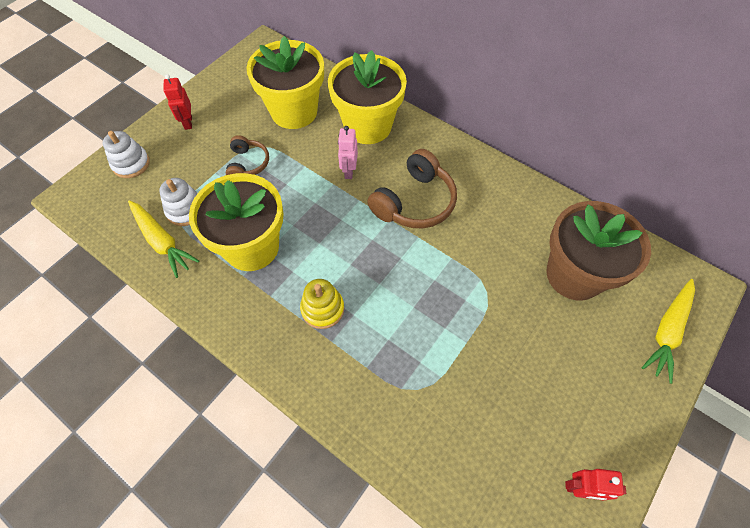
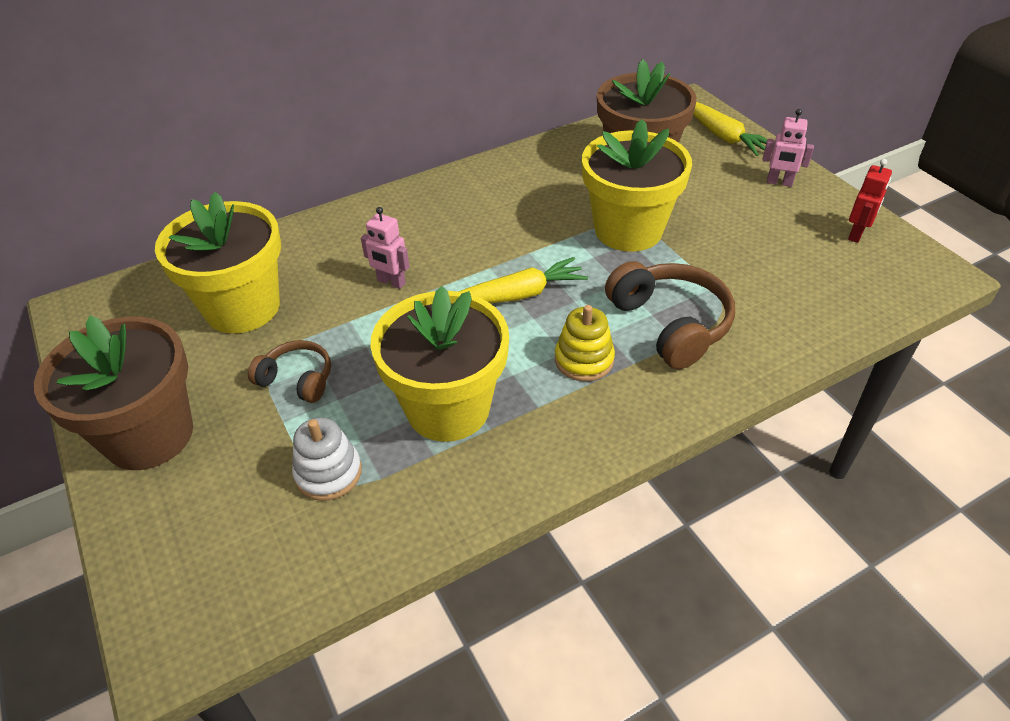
camera: 65 degrees left, 15 degrees down
white stacking toy [103,131,150,178] -> none
yellow carrot [128,200,199,278] -> yellow carrot moved to [458,257,588,303]
red robot [163,74,192,130] -> brown flower pot [34,315,193,470]
yellow flower pot [328,50,407,144] -> yellow flower pot moved to [582,119,692,252]
brown headphones [367,149,457,228] -> brown headphones moved to [605,261,735,369]
none -> pink robot [762,109,814,187]

